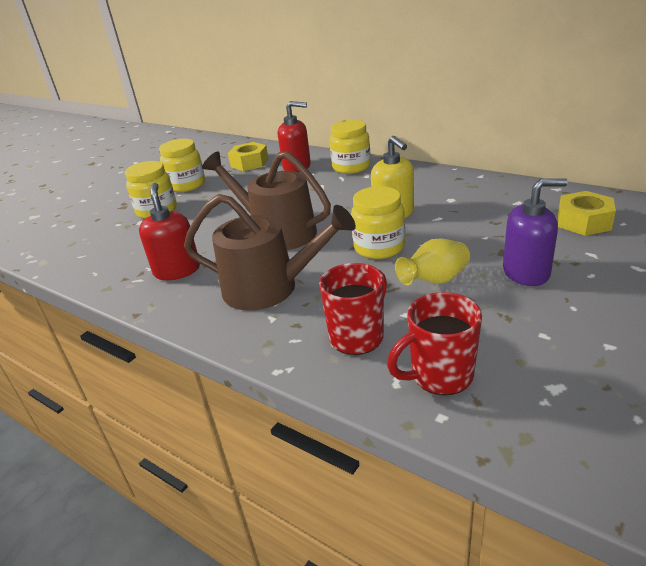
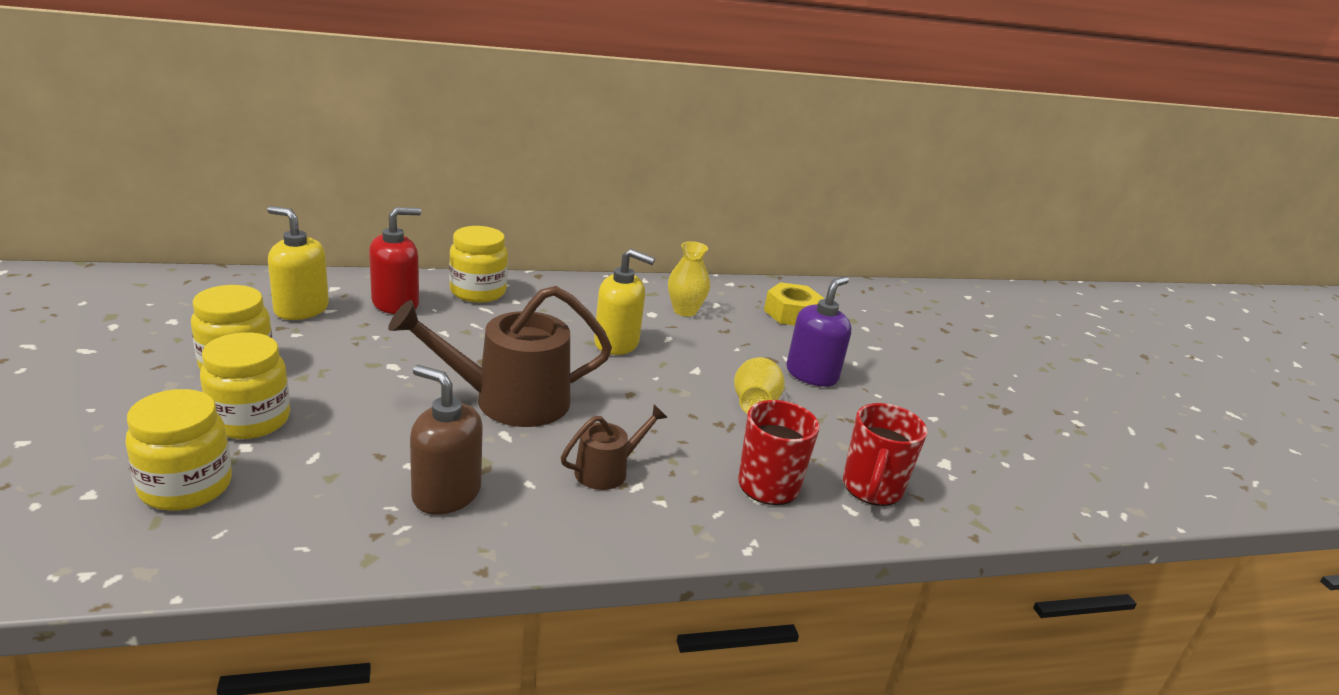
camera: 55 degrees left, 5 degrees down
red soap dispenser [139,183,200,280] -> brown soap dispenser [410,365,483,514]
brown watering can [184,194,356,311] -> brown watering can [561,405,667,490], size x0.51
yellow nut [228,142,269,171] -> yellow soap dispenser [267,206,329,320]
yellow jar [351,186,405,259] -> yellow jar moved to [125,389,232,511]
none -> yellow vase [668,241,710,317]

